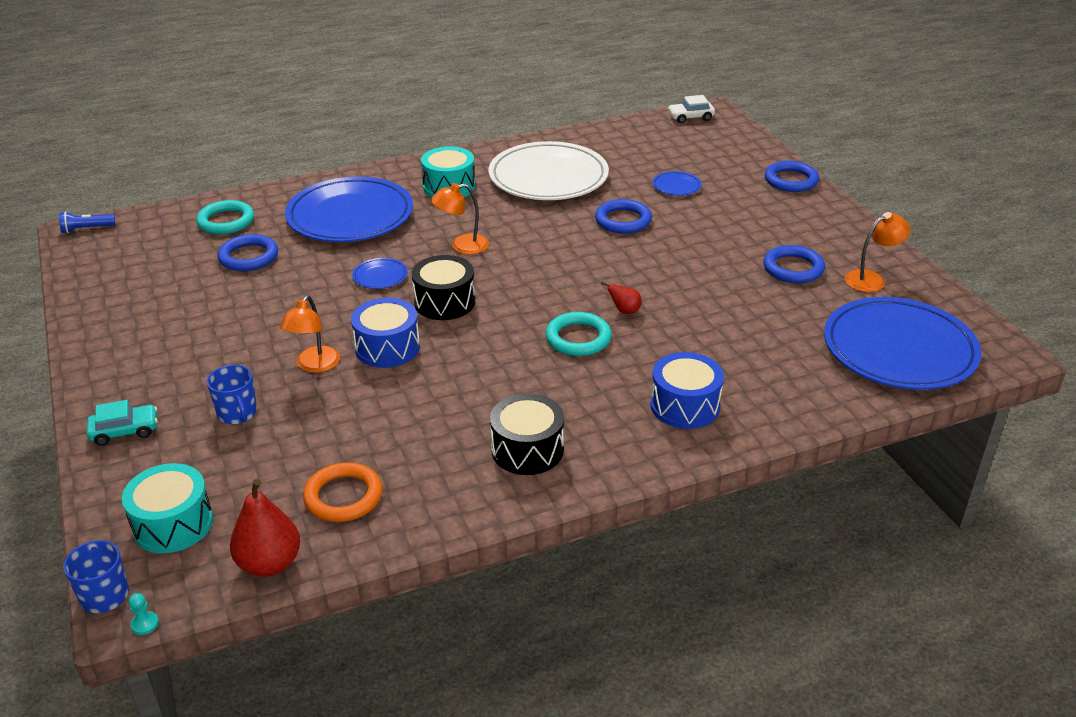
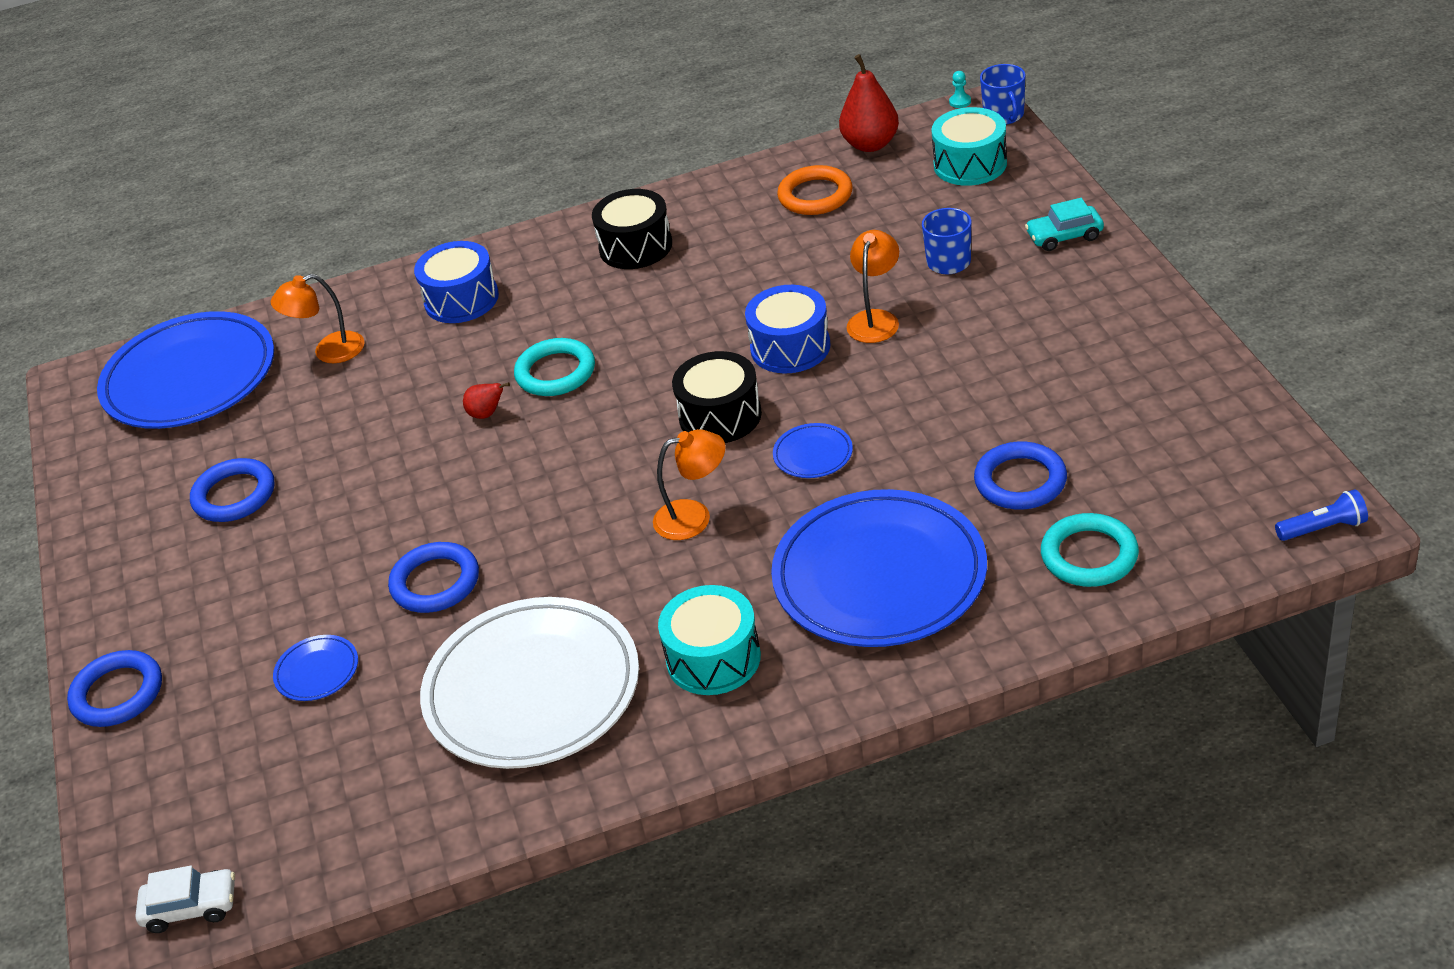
camera: 170 degrees left, 5 degrees up
orange lamp [845,212,911,292] -> orange lamp moved to [271,274,365,363]

